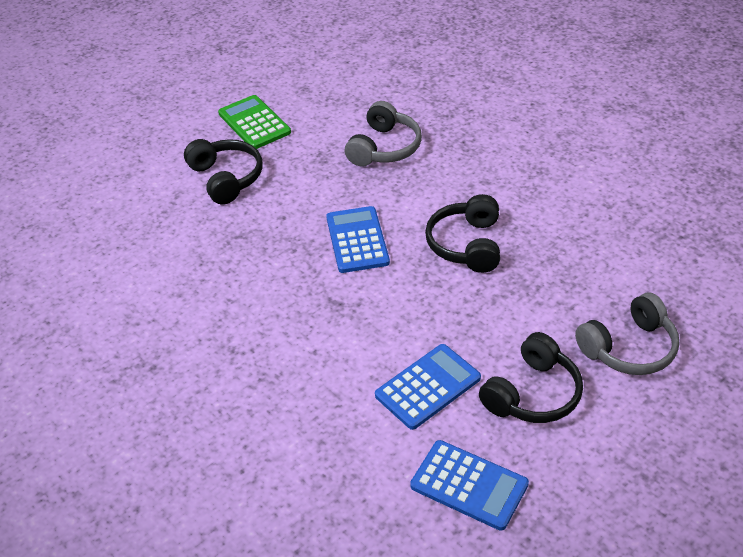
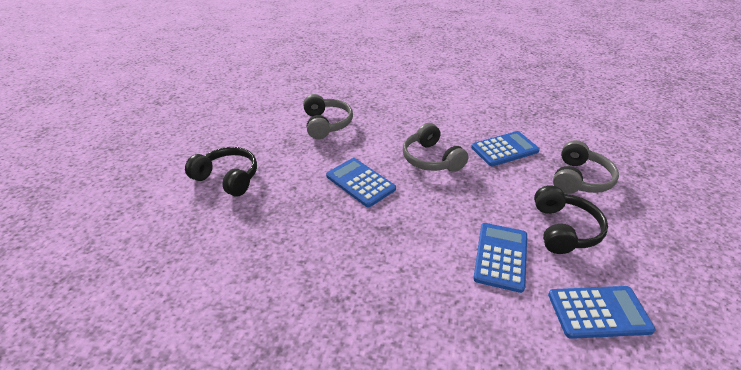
camera: 35 degrees left, 5 degrees down
green calculator [218,95,291,149] -> none
black headphones [425,194,500,273] -> grey headphones [403,123,469,172]
none -> blue calculator [471,131,540,166]

